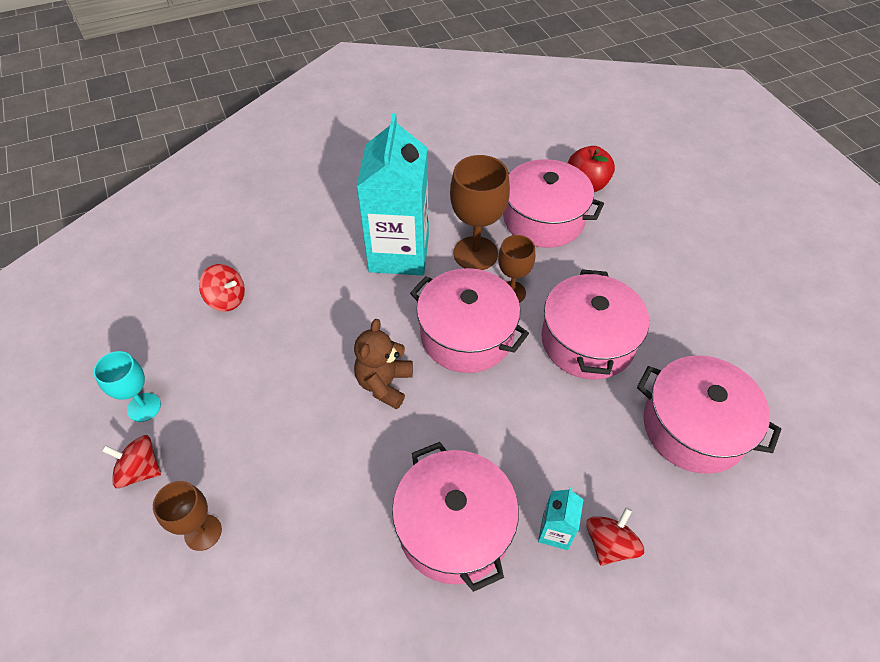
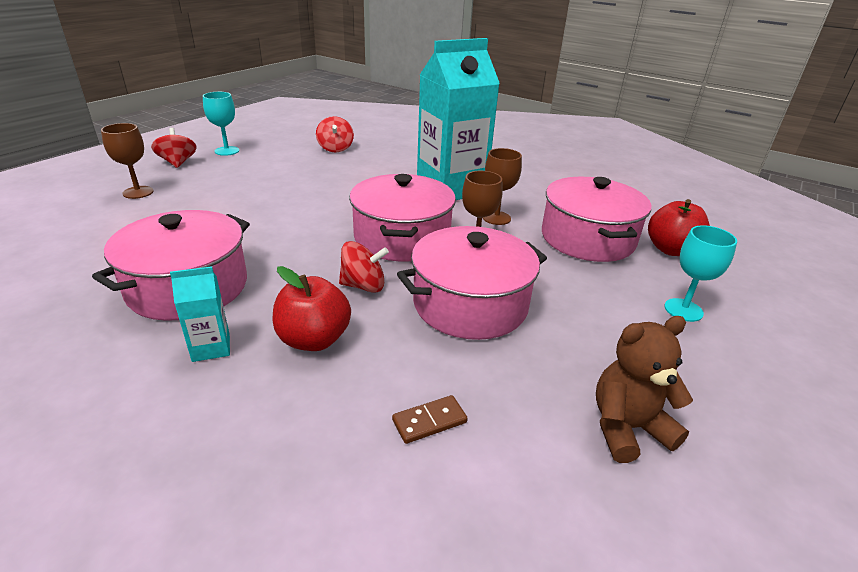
camera: 55 degrees right, 20 degrees down
brown teddy bear [354,319,413,409] -> brown teddy bear moved to [596,316,693,463]
brown goblet [450,155,510,270] -> brown goblet [483,148,522,225], size x0.61
red spinning top [586,507,644,566] -> red spinning top moved to [339,241,389,293]
pink pot [637,355,781,474] -> brown domino [392,395,468,444]
none -> red apple [273,266,351,351]
none -> turquoise goblet [664,225,737,322]

